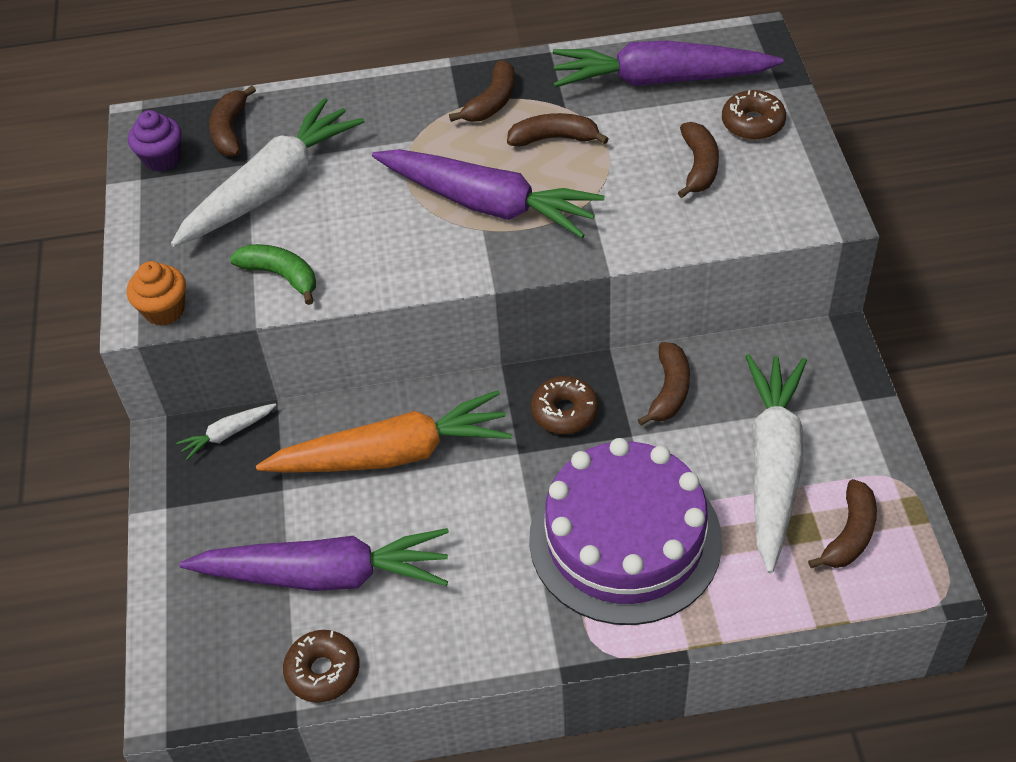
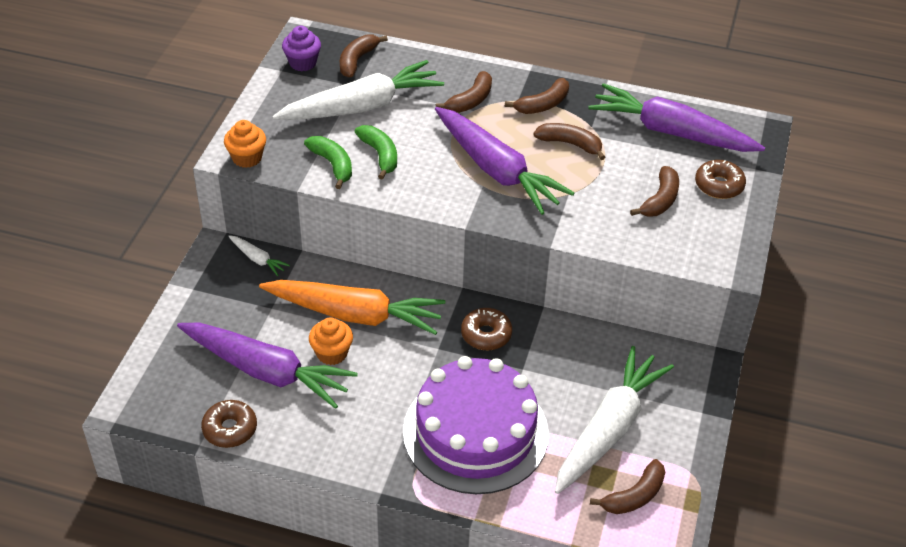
camera: 20 degrees right, 5 degrees down
white carrot [176,403,276,460] -> white carrot turned 135 degrees counterclockwise [228,235,290,276]
brown banana [638,342,690,426] -> brown banana moved to [436,71,492,113]
none -> orange cupcake [309,317,353,365]
none -> green banana [355,125,397,180]

